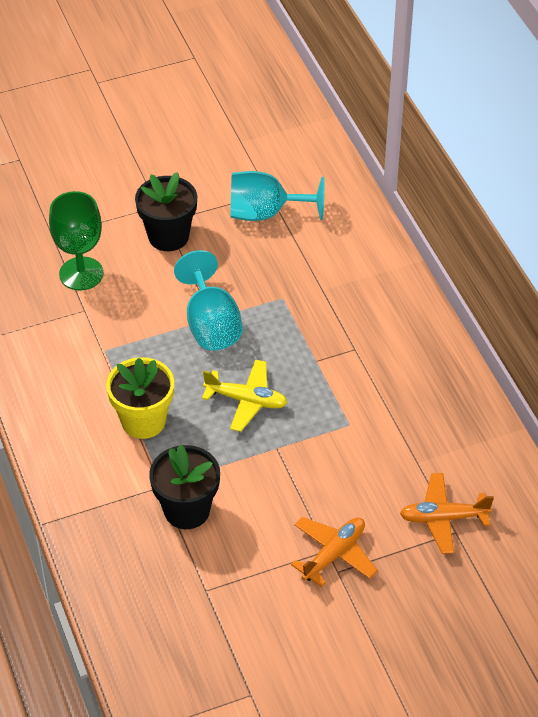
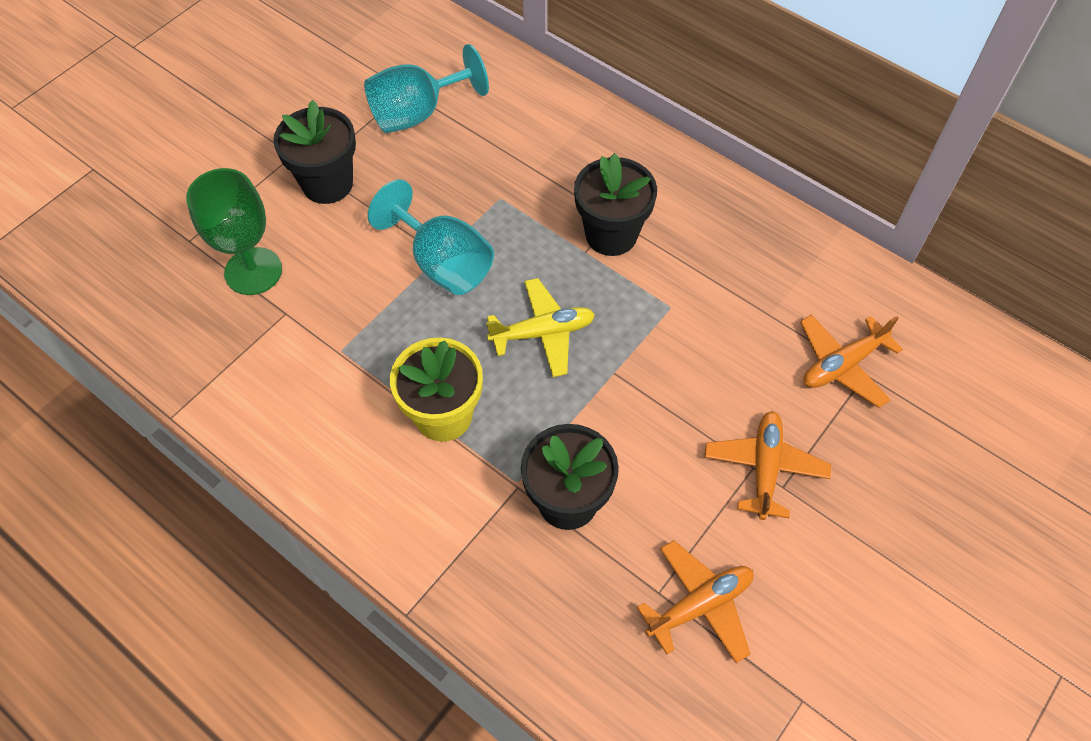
camera: 30 degrees left, 10 degrees up
none -> black flower pot [574,153,657,256]
none -> orange plane [637,540,754,663]

